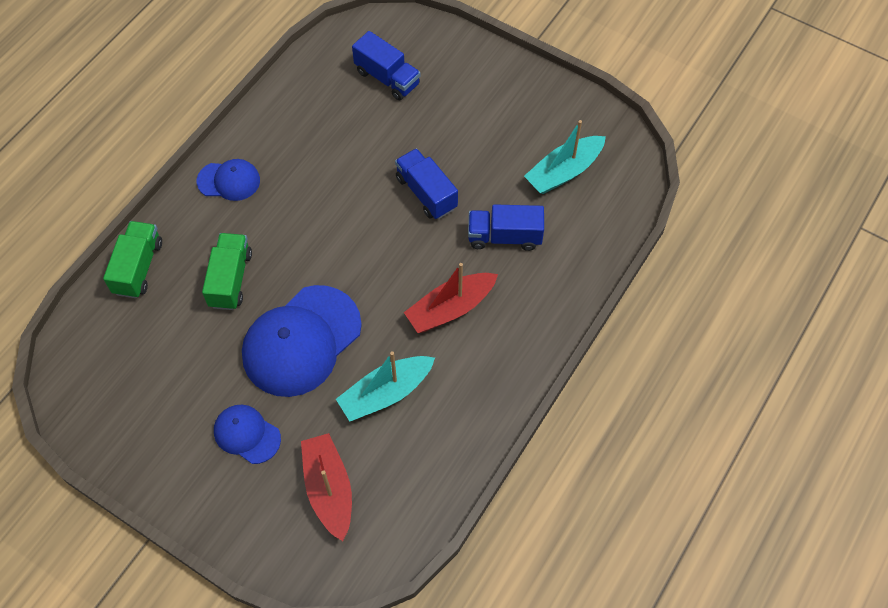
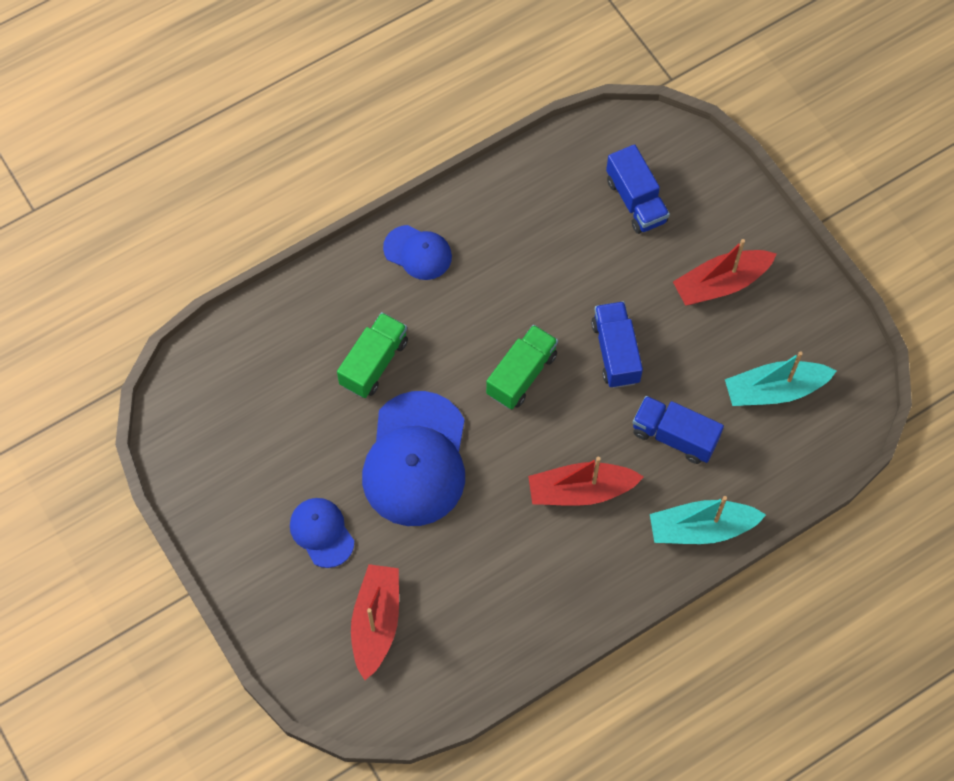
camera: 25 degrees right, 5 degrees up
green truck [103,221,162,298] -> green truck moved to [486,325,558,409]
blue cap [242,285,362,397] -> blue cap turned 60 degrees counterclockwise [362,391,465,526]
turquoise boat [336,351,435,421] -> turquoise boat moved to [650,496,766,544]
none -> red boat [673,239,777,306]

